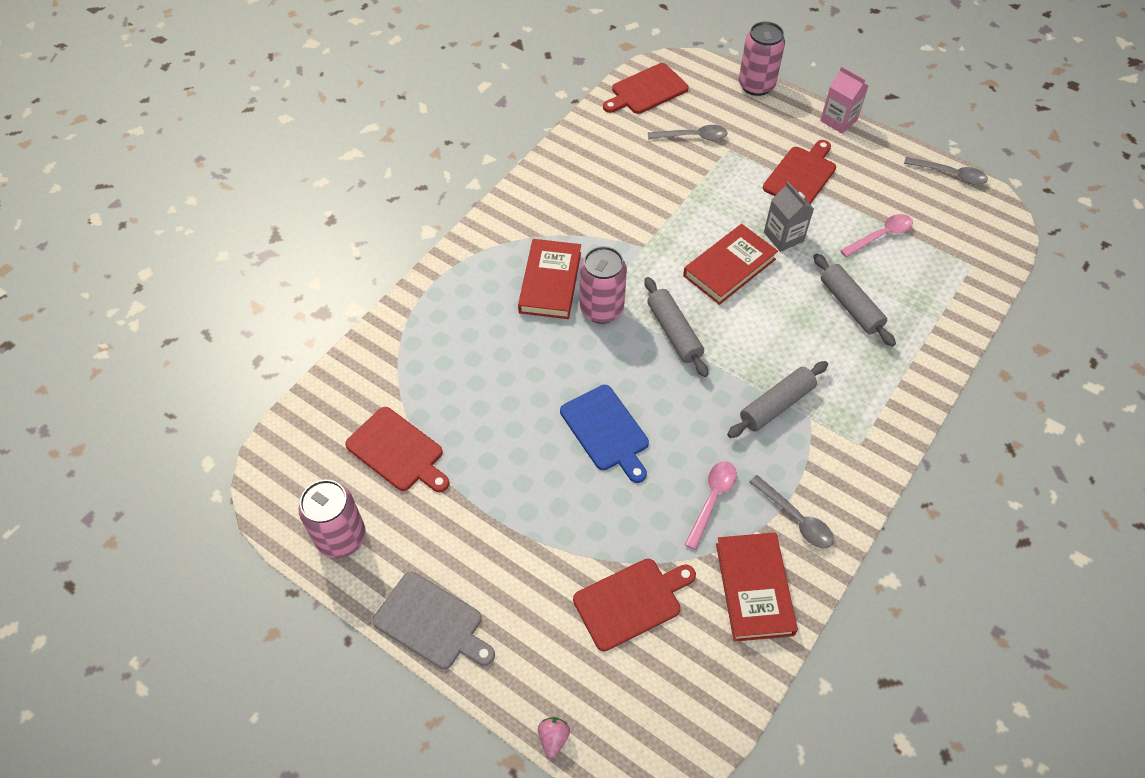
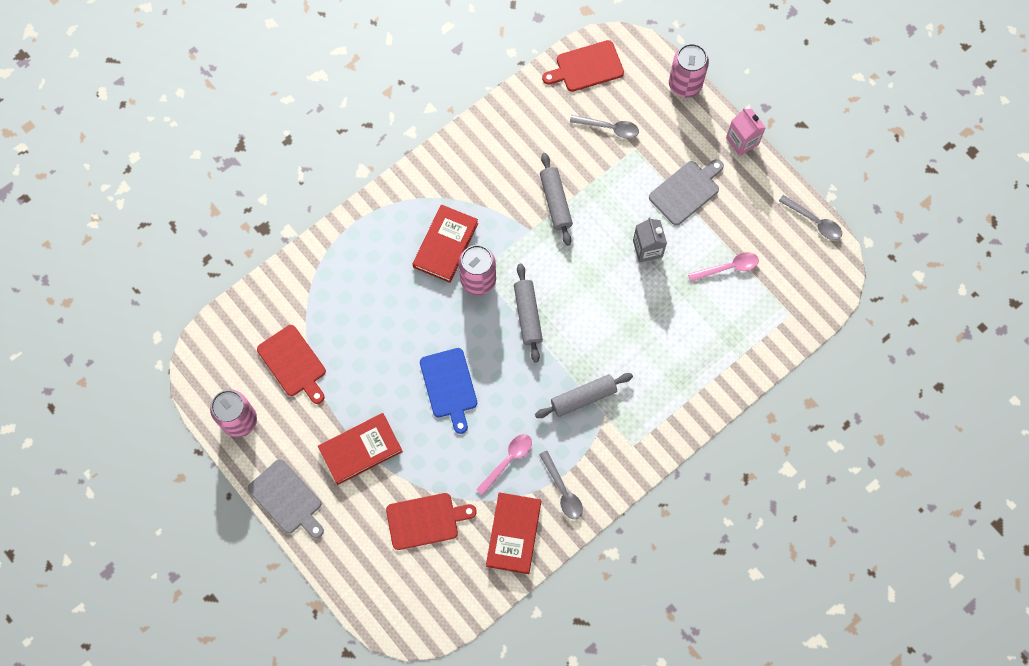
camera: 15 degrees right, 15 degrees up
pink strawberry [538,717,570,758] -> none
red book [683,224,778,305] -> red book moved to [318,413,403,485]
red cutting board [763,140,836,204] -> grey cutting board [649,159,724,226]
grey rolling pin [813,253,896,347] -> grey rolling pin moved to [540,153,573,246]

